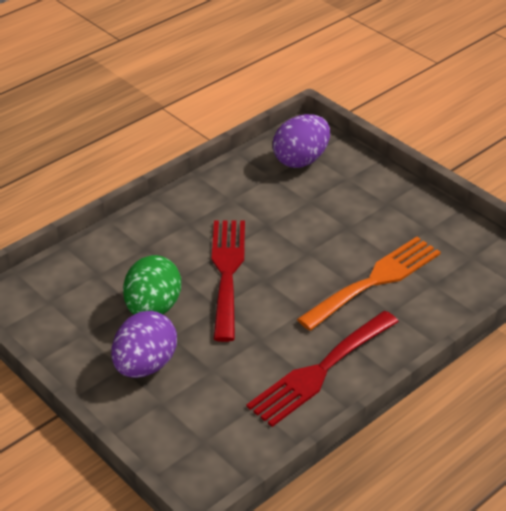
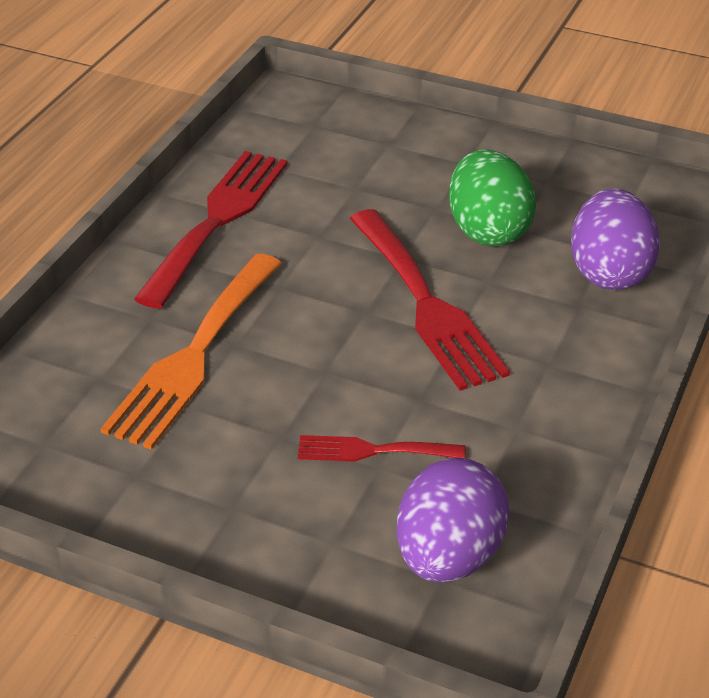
camera: 155 degrees right, 0 degrees up
purple egg [111,311,177,378] -> purple egg moved to [571,189,660,290]
none -> red fork [298,435,466,462]

